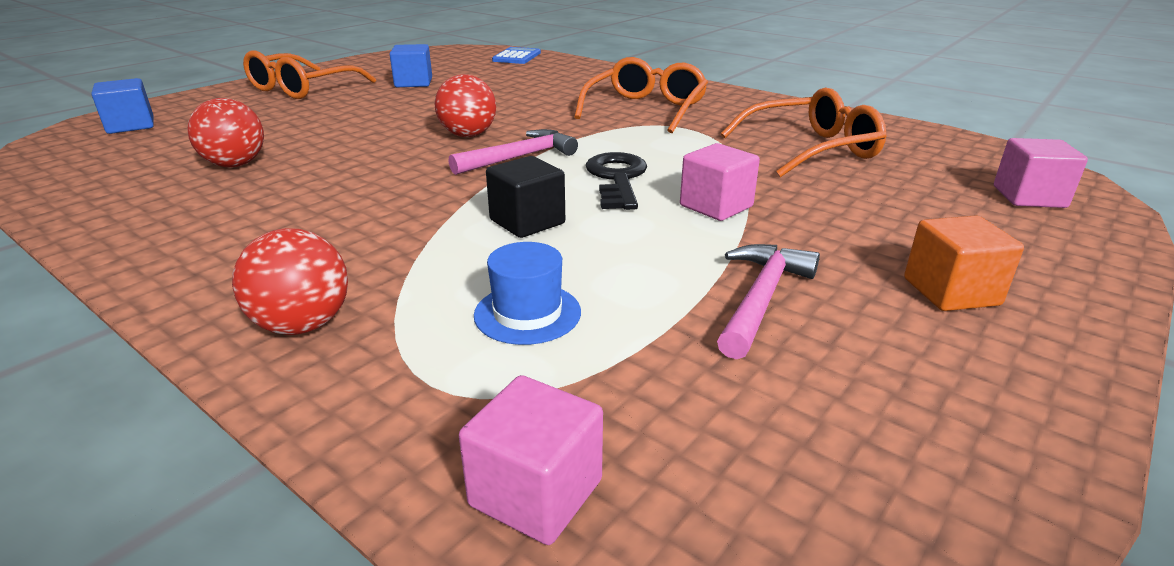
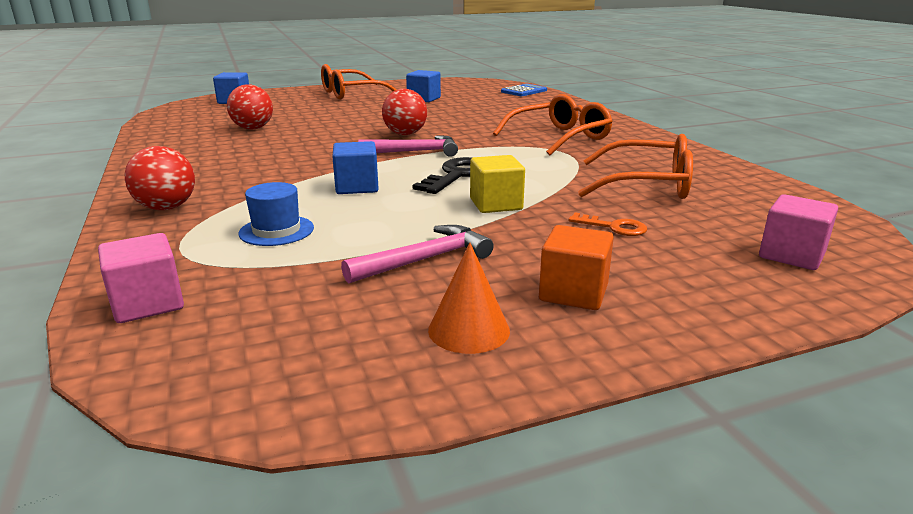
camera: 30 degrees right, 5 degrees down
black cube [486,156,565,238] -> blue cube [332,141,379,194]
pink cube [680,143,760,221] -> yellow cube [470,155,525,213]
none -> orange cone [428,243,510,354]
none -> orange key [569,213,647,236]

